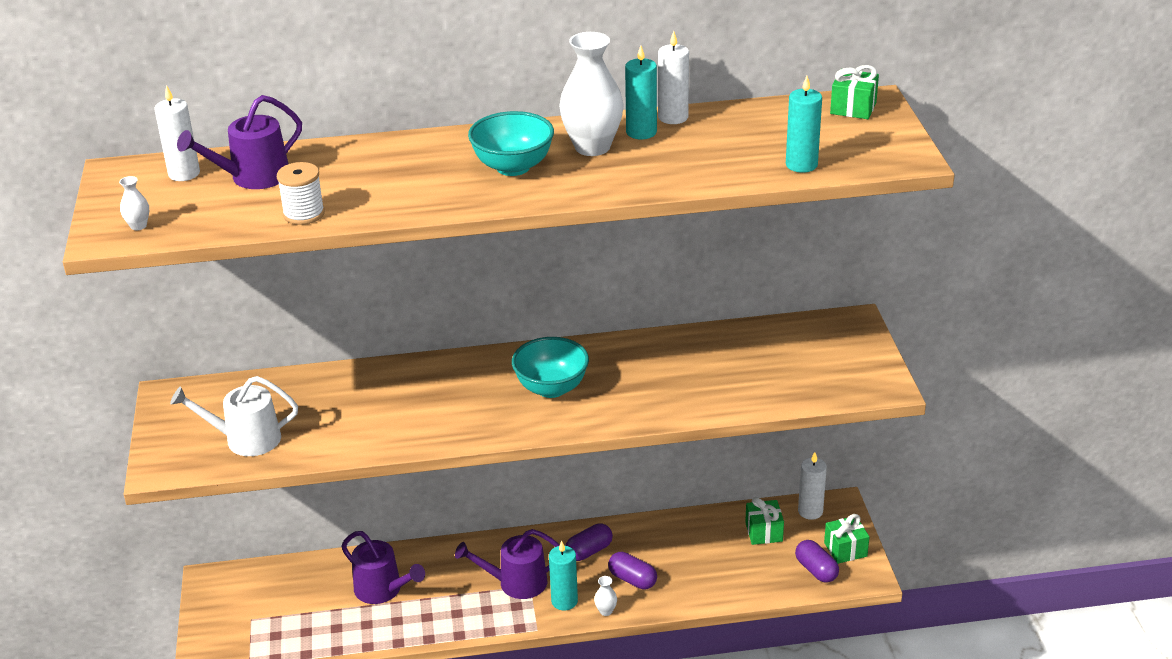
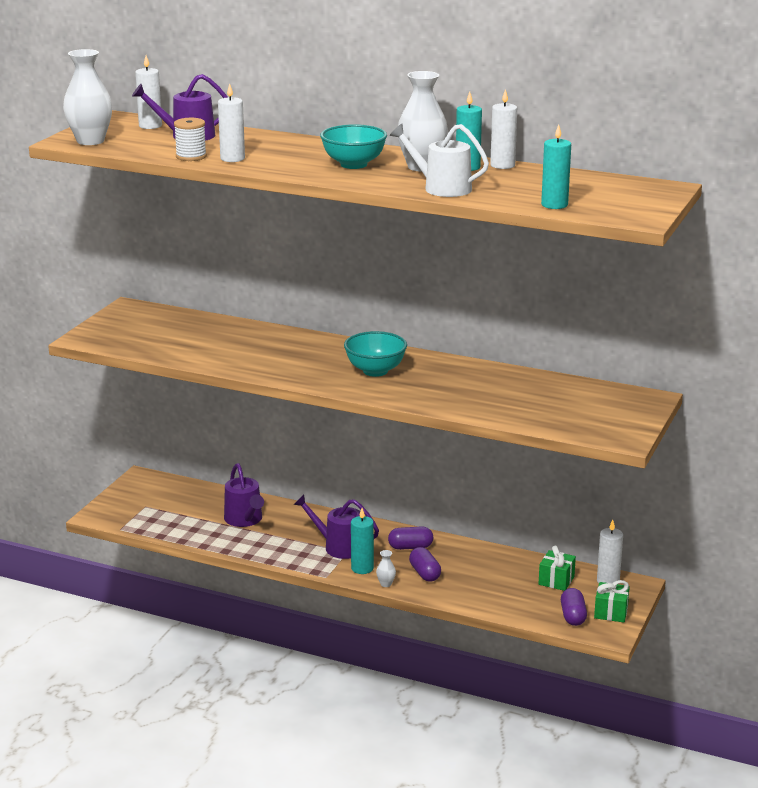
camera: 30 degrees right, 10 degrees down
white vase [119,176,149,230] -> white vase [63,49,112,145], size x2.37
white watering can [170,376,298,456] -> white watering can moved to [390,124,489,197]
green gift [830,65,879,119] -> none
none -> white candle [218,83,245,162]

